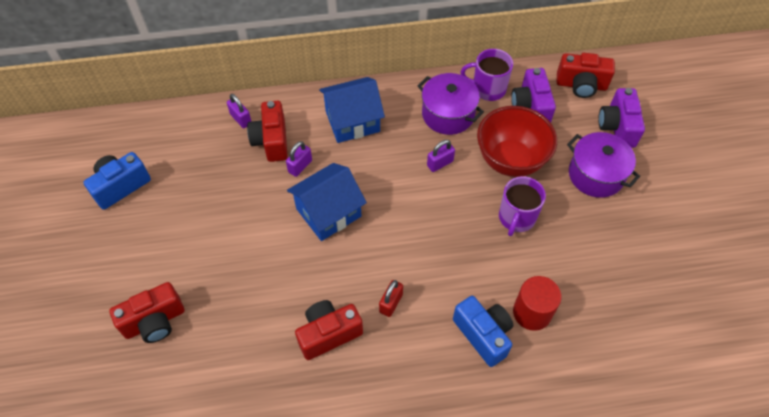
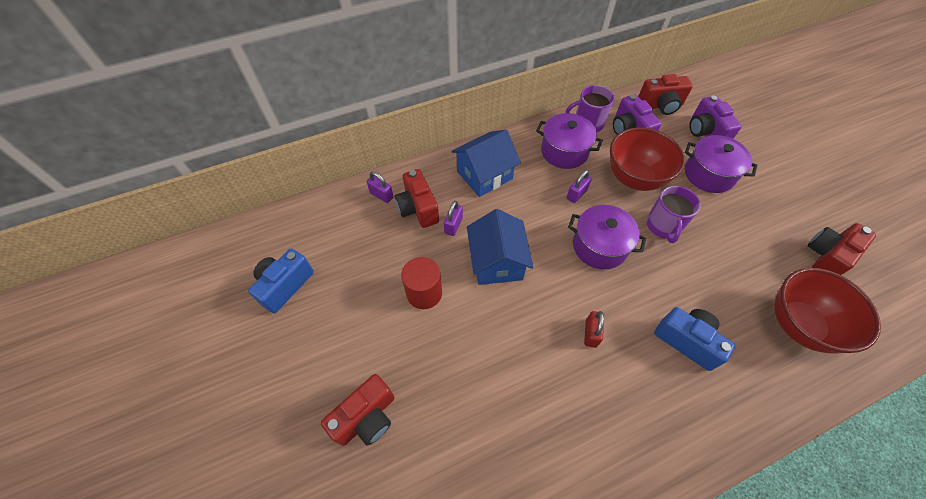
camera: 15 degrees left, 0 degrees up
blue house [287,163,367,241] -> blue house turned 45 degrees counterclockwise [467,209,533,285]
red camera [295,300,363,360] -> red camera moved to [807,223,876,275]
red cylinder [513,276,561,331] -> red cylinder moved to [401,257,442,309]
none -> purple pot [568,205,646,269]
none -> red bowl [774,268,881,353]

